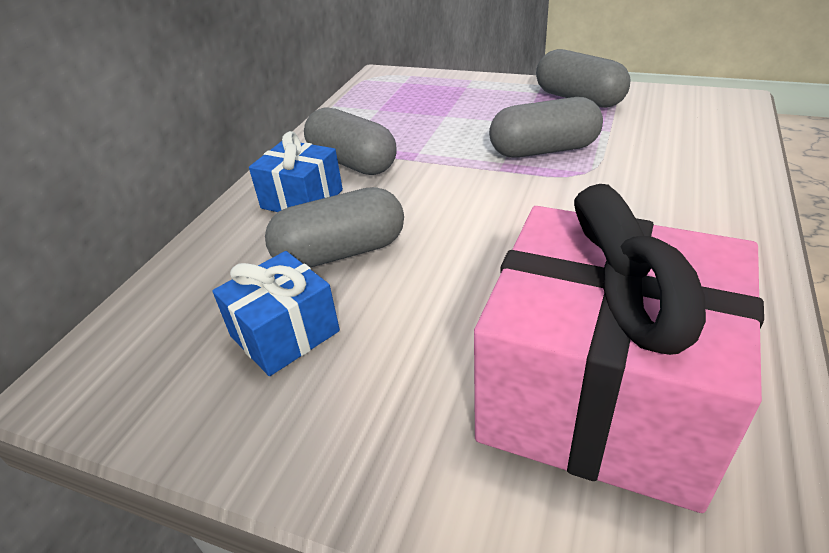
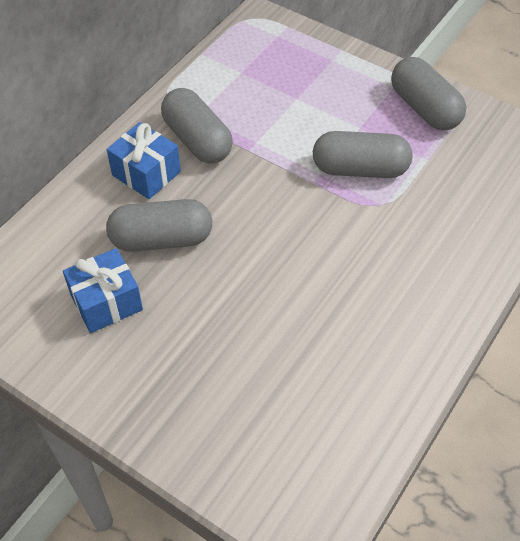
camera: 10 degrees right, 15 degrees up
pink gift [474,184,764,513] -> none

